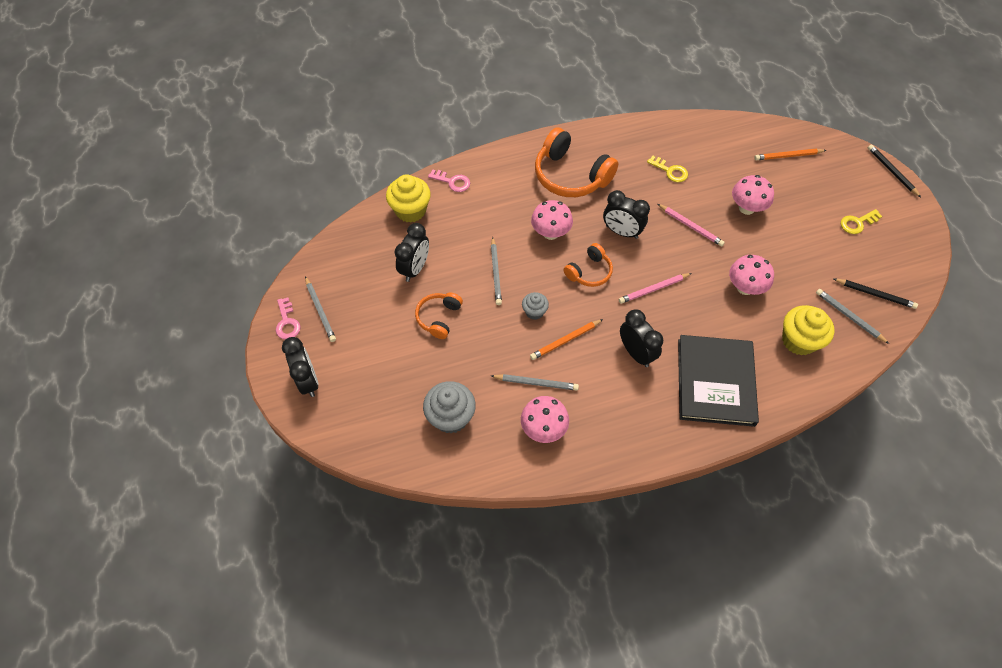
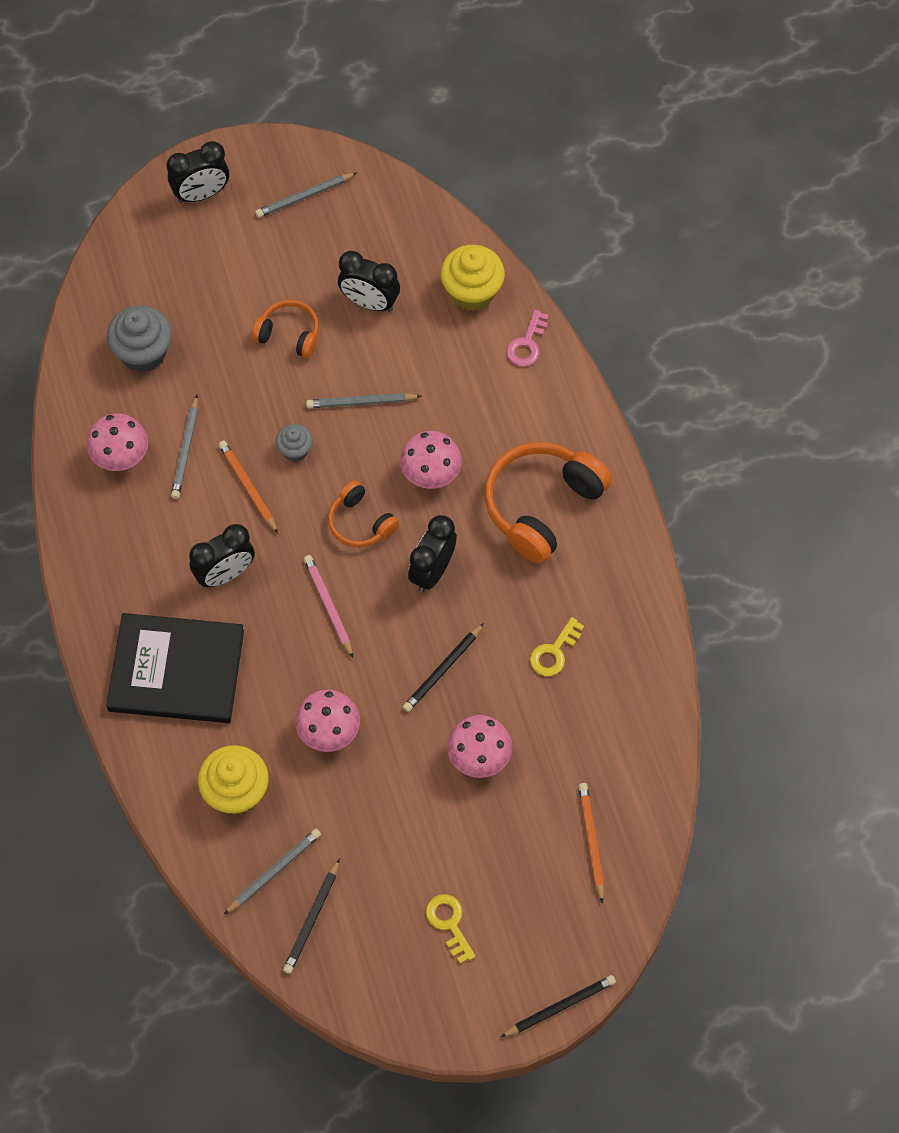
camera: 90 degrees right, 5 degrees up
pink key [276,298,301,340] -> none
pink pencil [658,204,725,246] -> black pencil [403,623,484,712]

